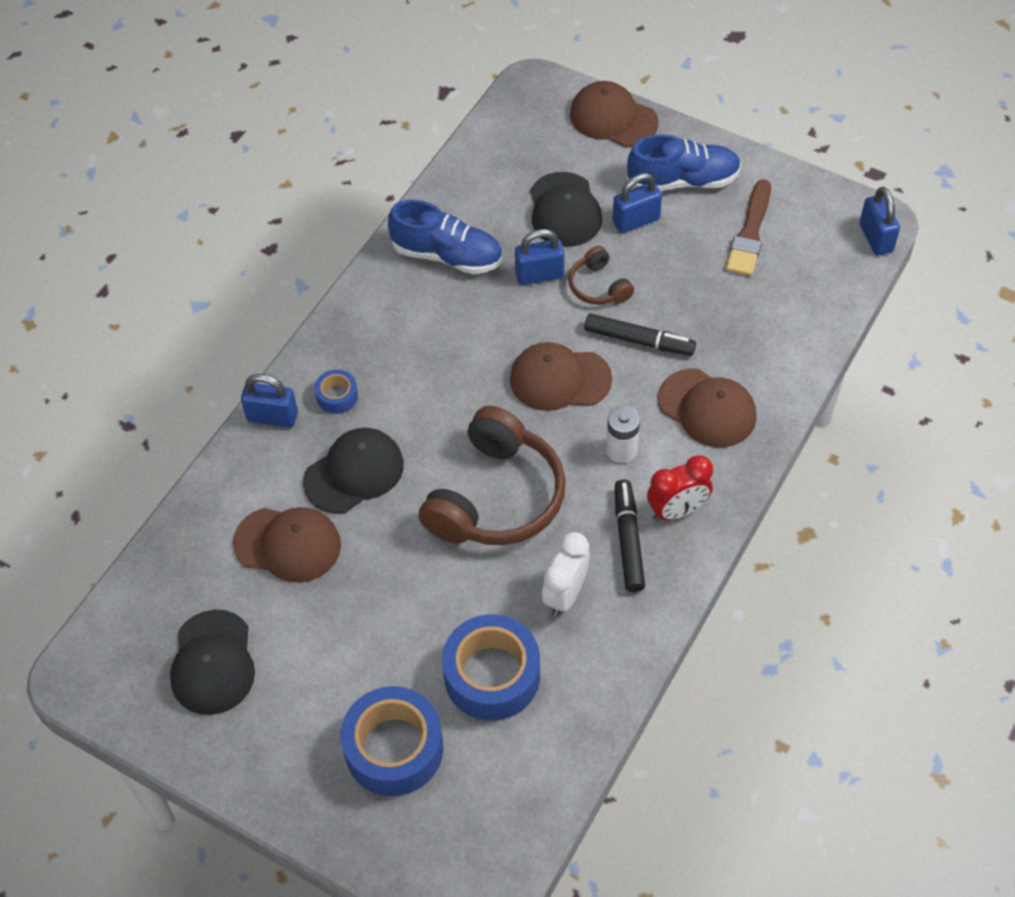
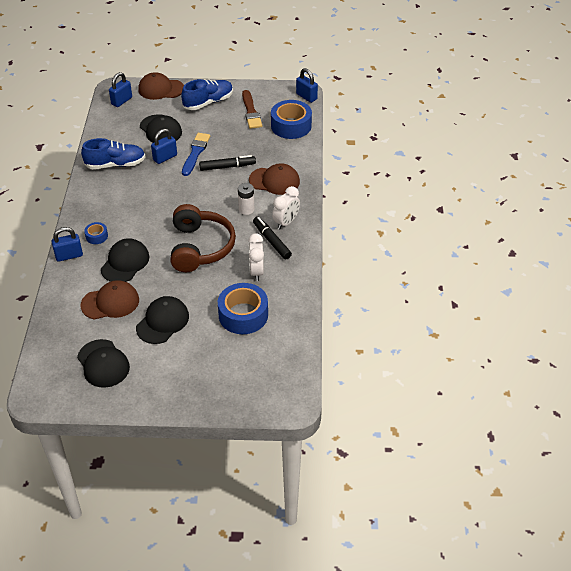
camera: 30 degrees left, 10 degrees down
blue tape [341,686,443,796] -> blue tape moved to [271,100,312,139]
brown cap [510,342,612,411] -> none
brown headphones [568,246,634,305] -> blue brush [182,133,210,176]
blue padlock [612,173,662,233] -> blue padlock moved to [109,72,132,107]
red clock [647,455,713,521] -> white clock [272,186,300,229]
none -> black cap [136,296,189,344]

